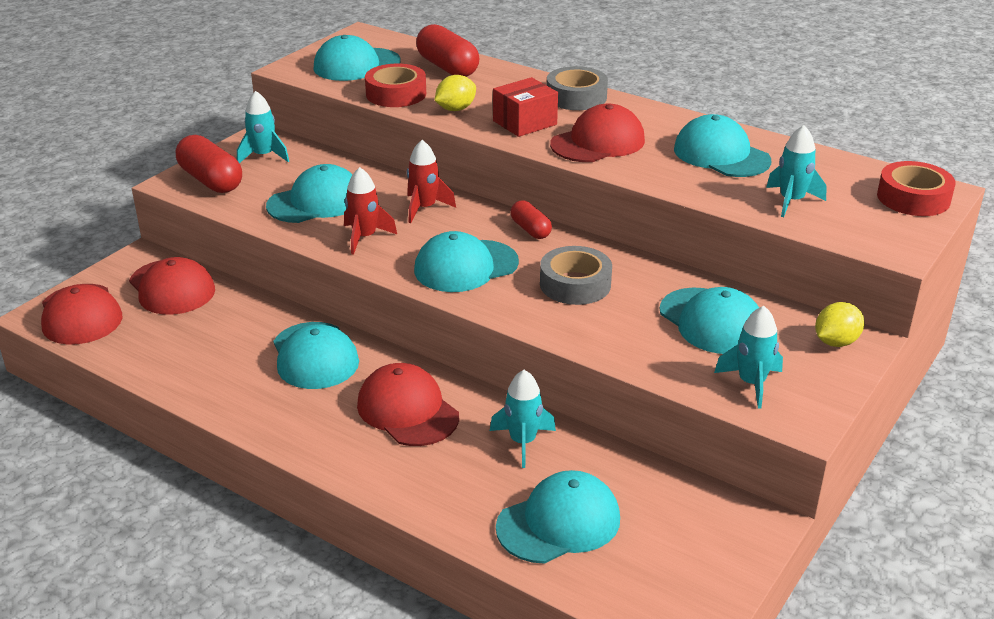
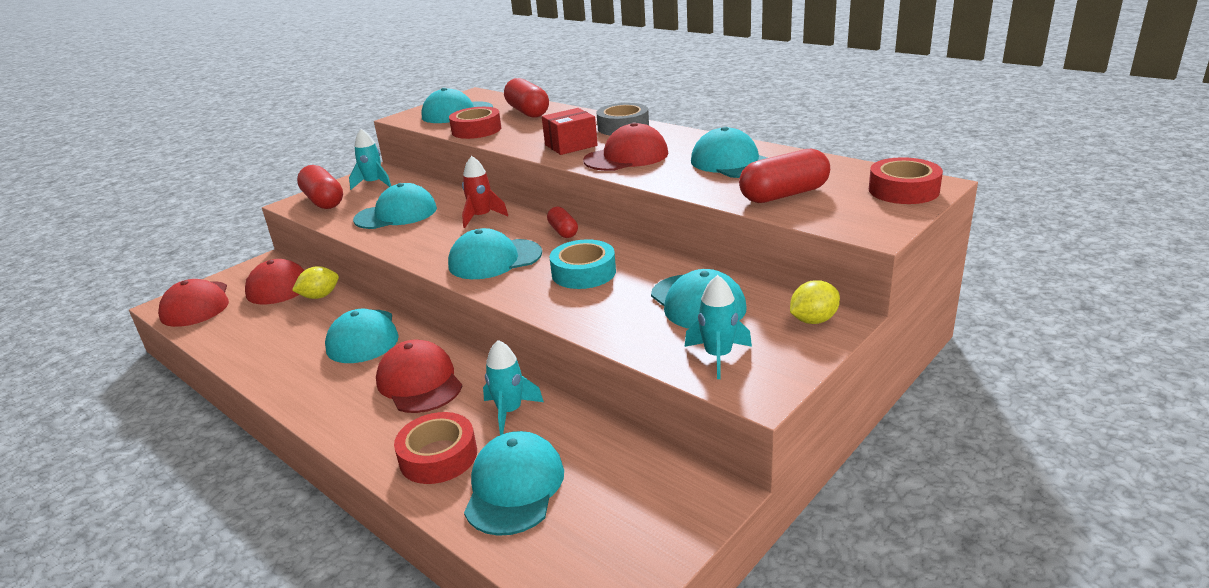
camera: 10 degrees right, 5 degrees down
red rocket [344,167,397,255] -> none
yellow lemon [435,75,476,111] -> yellow lemon moved to [292,266,339,299]
turquoise cap [496,470,620,564] -> turquoise cap turned 60 degrees counterclockwise [464,431,564,536]
grey tape [540,246,612,305] -> turquoise tape [550,239,616,289]
turquoise rocket [766,125,827,217] -> red capsule [739,149,830,203]
none -> red tape [394,412,477,484]

